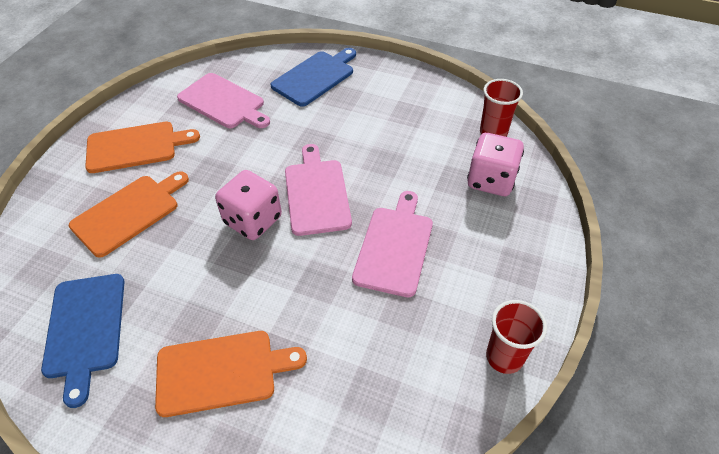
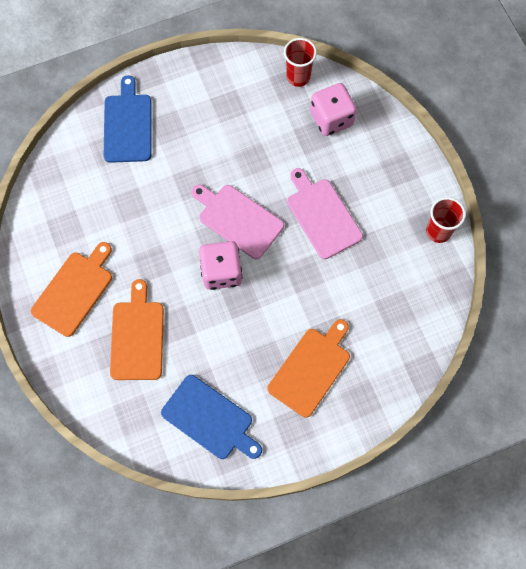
camera: 45 degrees left, 20 degrees up
pink cutting board [177,73,270,128] -> none

